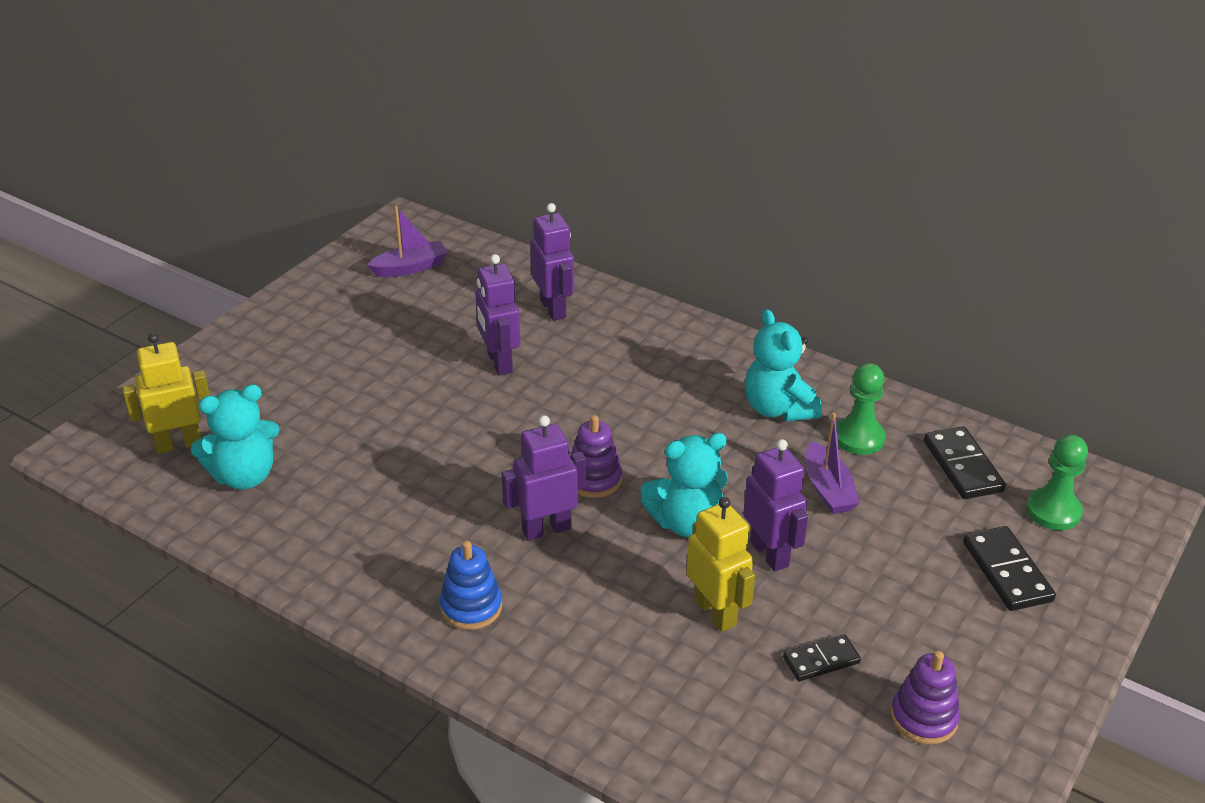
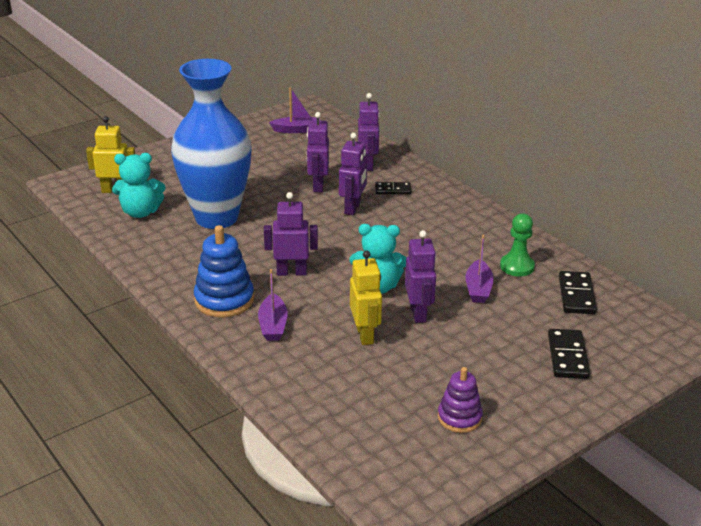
camera: 20 degrees right, 5 degrees down
blue stacking toy [440,541,502,630] -> blue stacking toy [194,225,254,318], size x1.56
purple stacking toy [570,415,622,498] -> none
turquoise teddy bear [745,309,822,422] -> none
black domino [783,634,861,681] -> black domino moved to [375,182,411,194]
green pawn [1026,434,1088,530] -> none
none -> blue vase [171,59,252,229]
none -> purple boat [258,269,288,341]
none -> purple robot [339,133,367,215]

